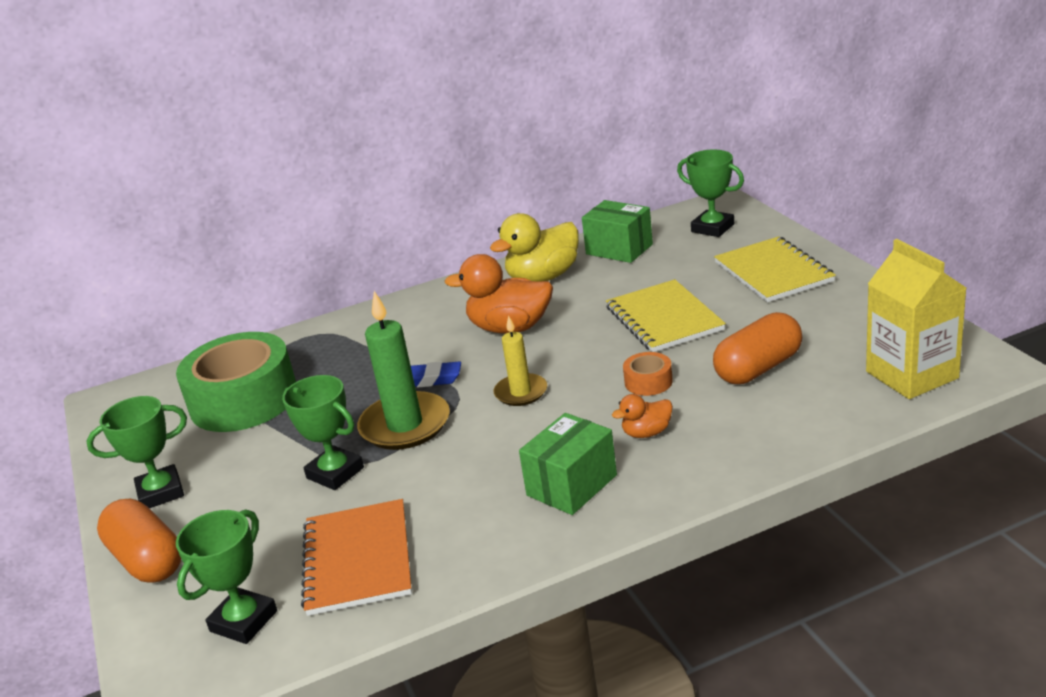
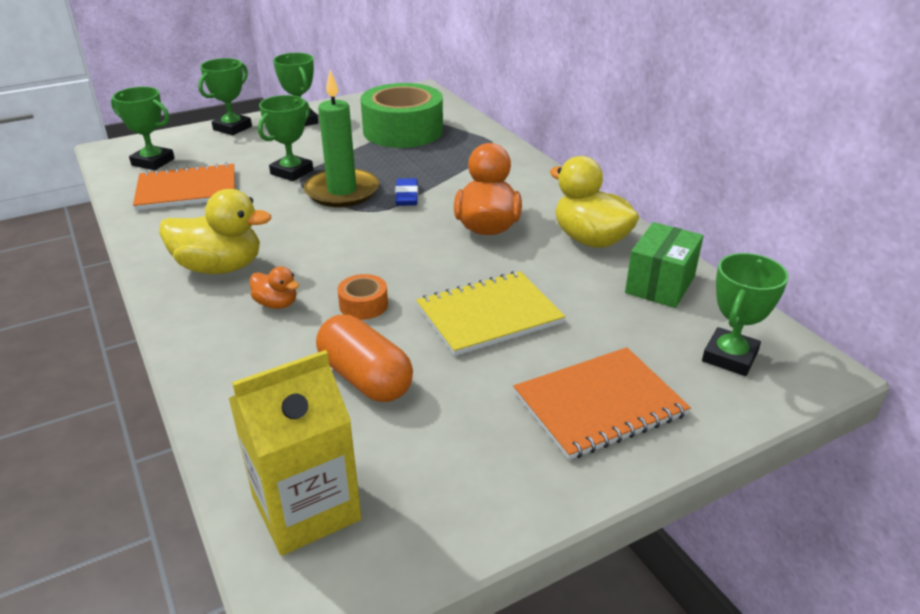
camera: 80 degrees right, 5 degrees up
orange capsule [97,499,181,583] -> green trophy [198,58,252,136]
yellow candle [493,315,547,406] -> none
green box [519,413,617,515] -> yellow duck [159,189,271,274]
orange duck [612,394,673,438] -> orange duck turned 150 degrees clockwise [250,266,299,309]
yellow notebook [714,236,836,302] -> orange notebook [513,347,691,460]

